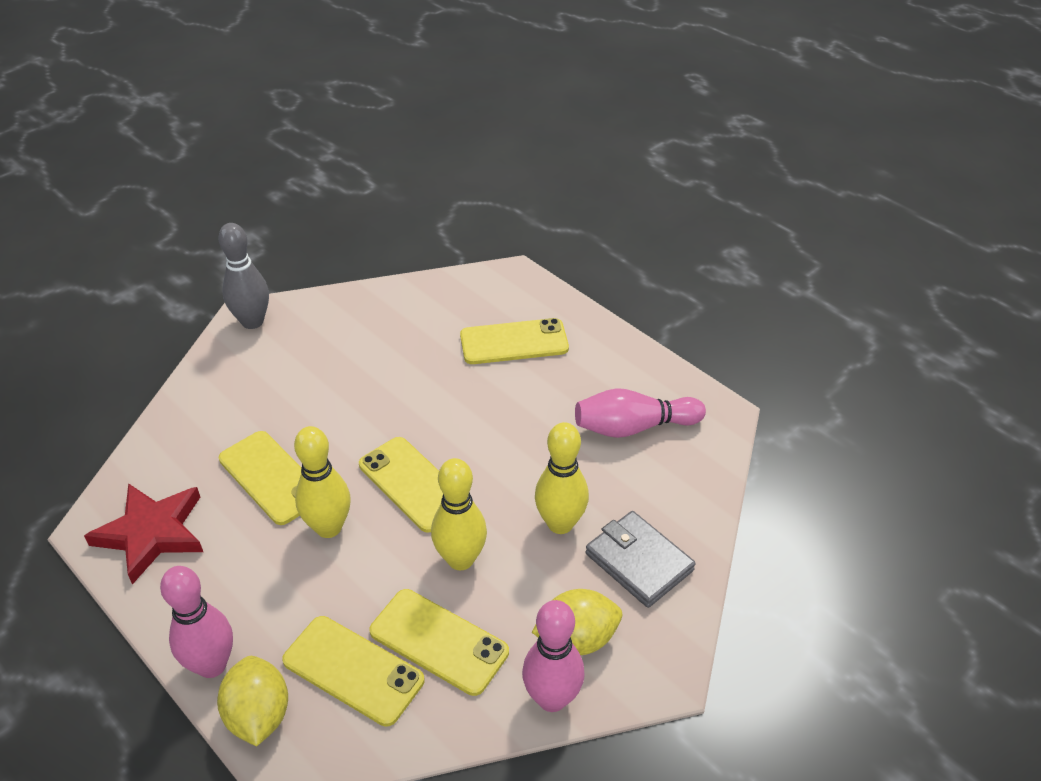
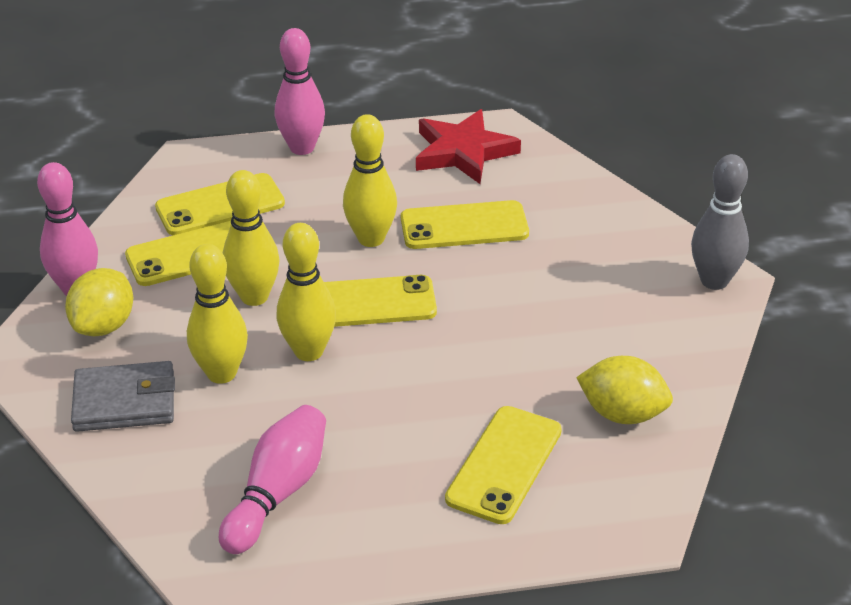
camera: 125 degrees right, 5 degrees down
yellow lemon [217,656,288,746] -> yellow lemon moved to [576,356,673,424]
none -> yellow bowling pin [277,223,336,361]

